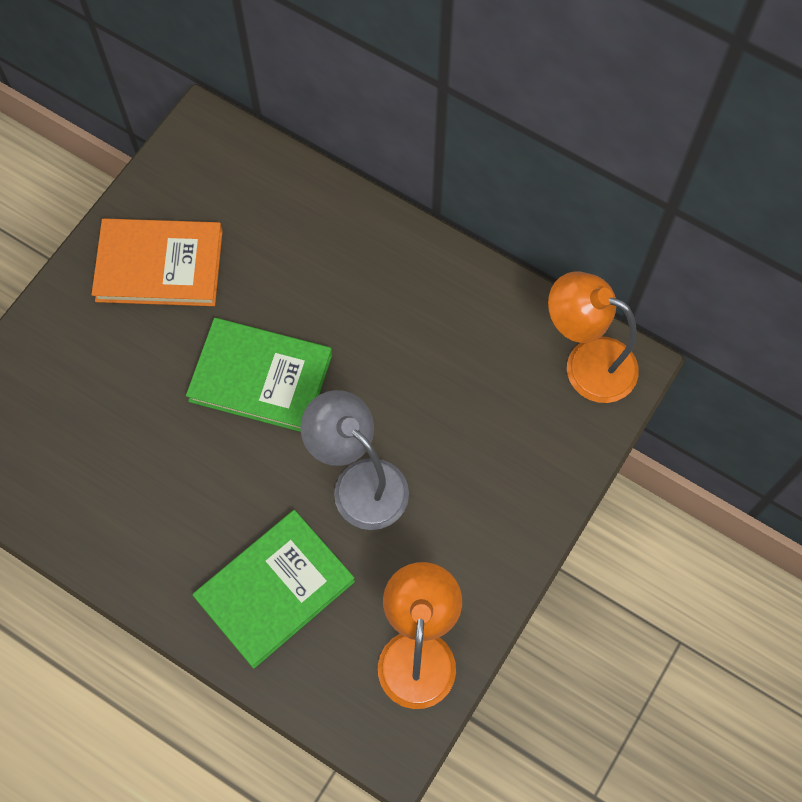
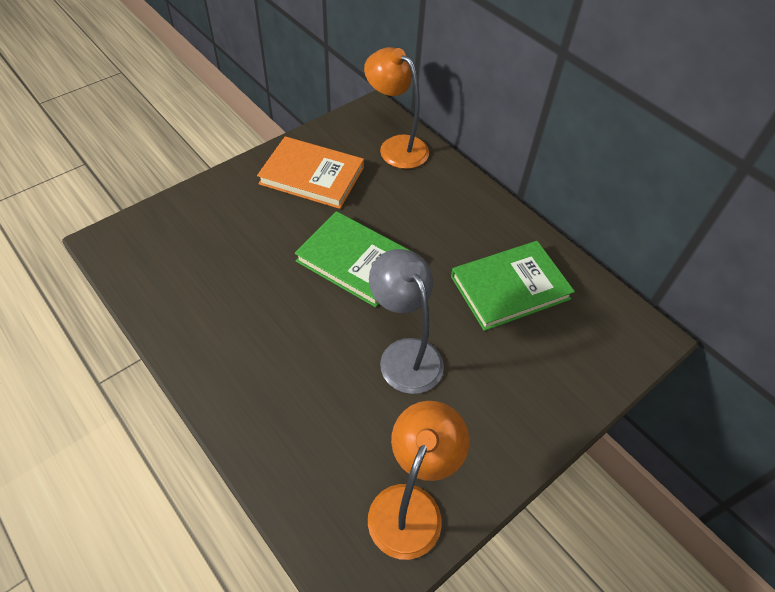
camera: 15 degrees right, 15 degrees down
green book [193,510,355,669] -> green book moved to [451,241,575,331]
orange lamp [548,271,639,403] -> orange lamp moved to [364,47,429,169]

